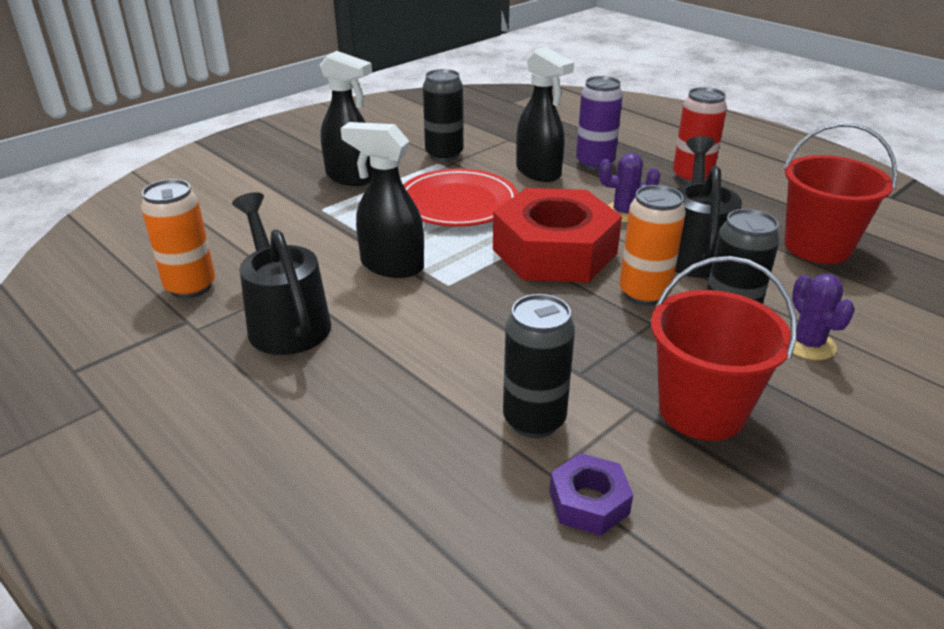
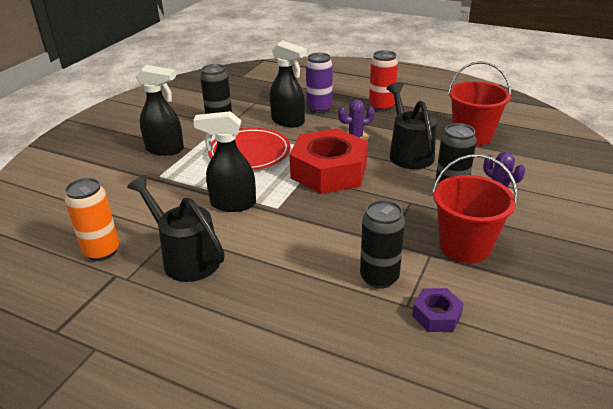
camera: 20 degrees left, 0 degrees up
orange can [619,185,686,306] -> none

